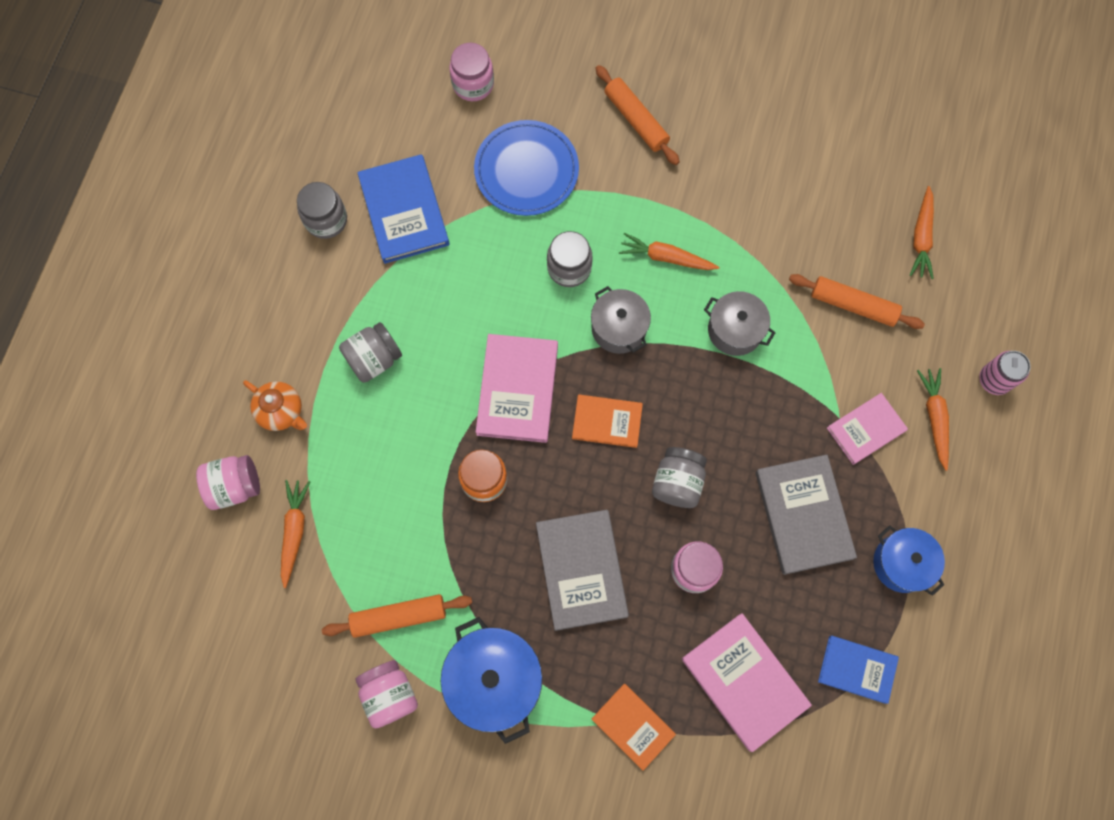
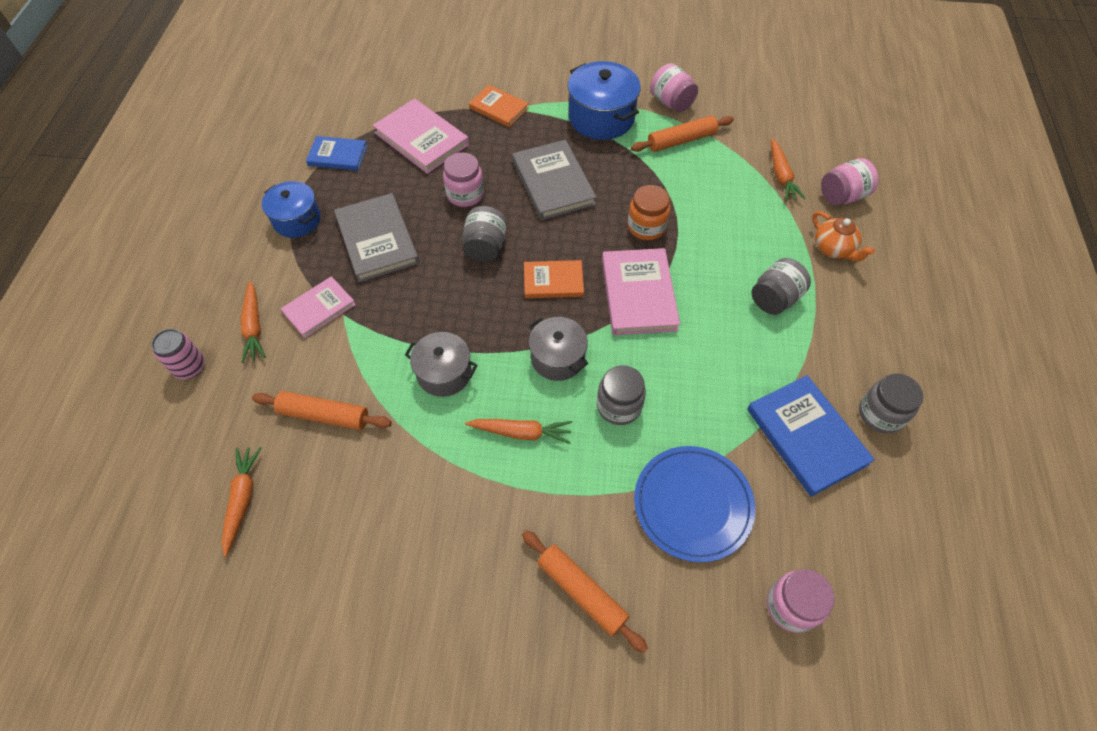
camera: 170 degrees right, 15 degrees down
orange teapot [243,380,307,431] -> orange teapot turned 150 degrees counterclockwise [812,211,875,261]

